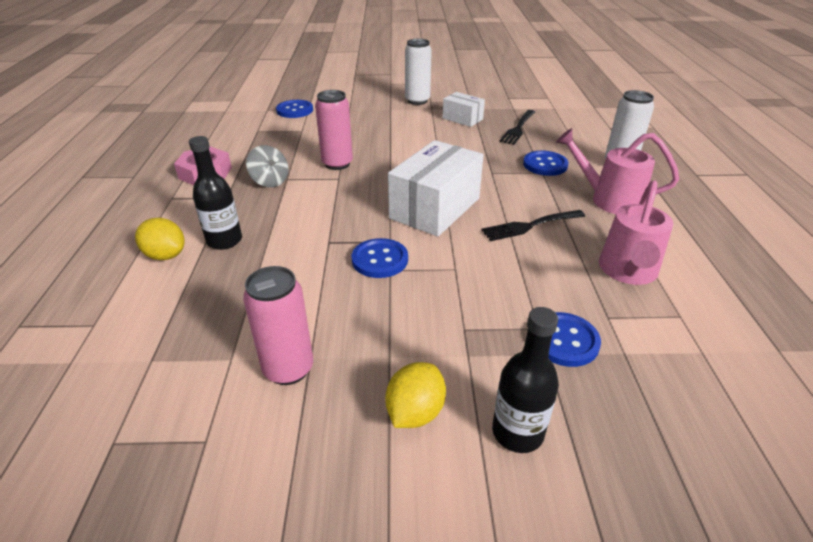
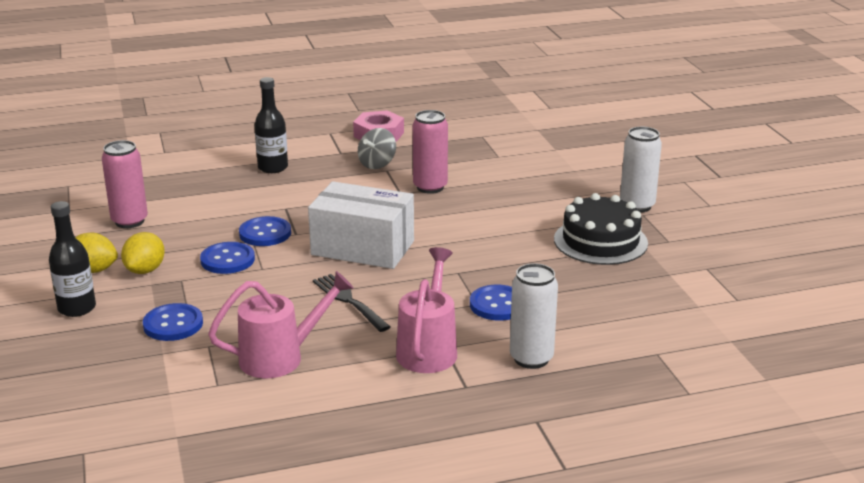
camera: 75 degrees right, 10 degrees down
yellow lemon [135,218,185,260] -> yellow lemon moved to [121,232,165,274]
blue button [276,100,313,118] -> blue button moved to [200,242,255,274]
white box [443,92,485,127] -> black cake [554,193,648,265]
black fork [499,110,535,145] -> none
pink watering can [599,181,673,285] -> pink watering can turned 150 degrees clockwise [208,271,354,378]

